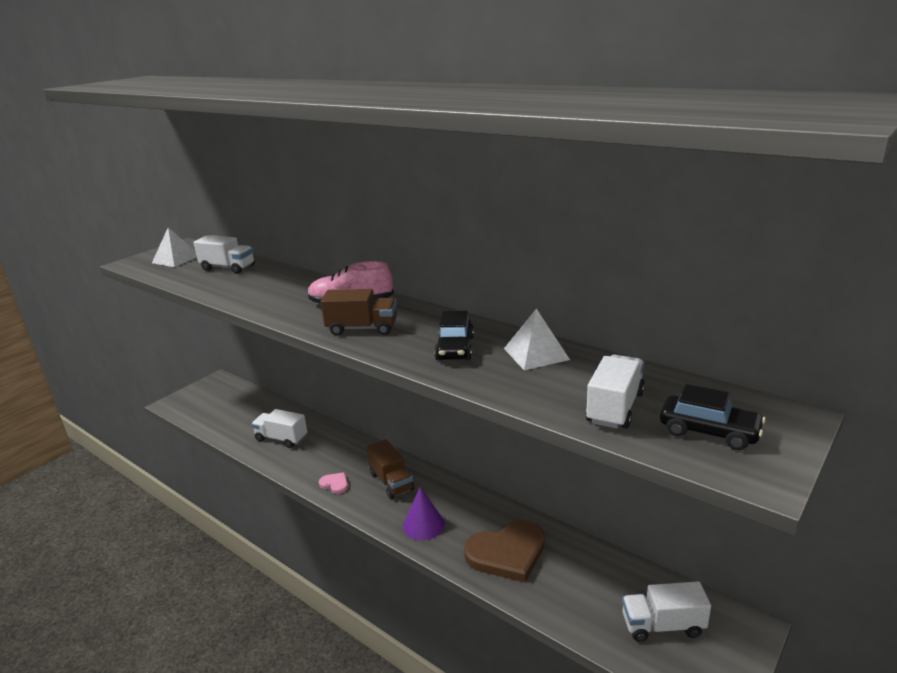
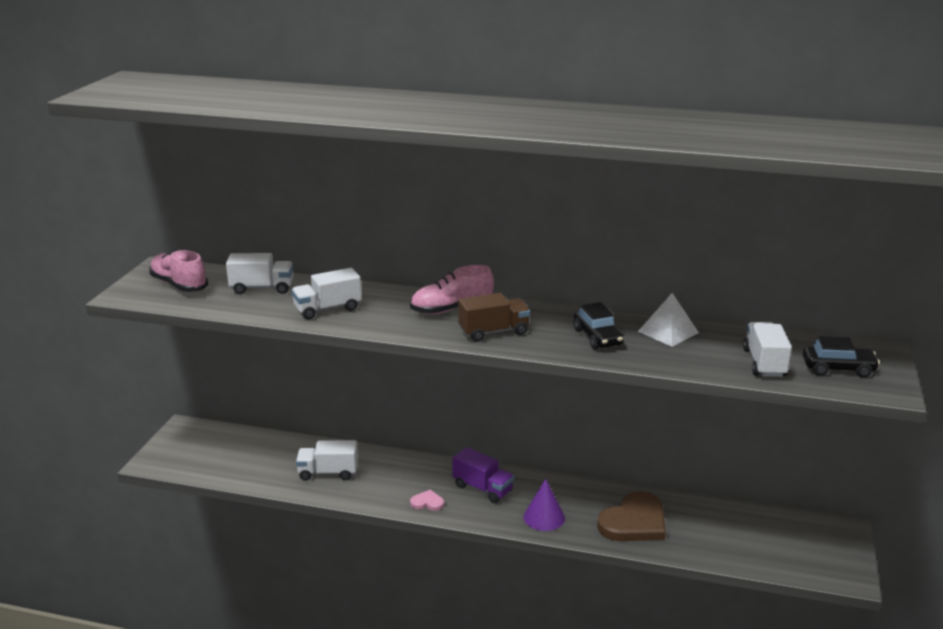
camera: 25 degrees left, 0 degrees up
white pyramid [152,227,197,267] -> pink shoe [149,250,208,292]
brown truck [367,439,414,499] -> purple truck [452,447,514,503]
white truck [622,581,711,642] -> white truck moved to [292,268,362,319]

